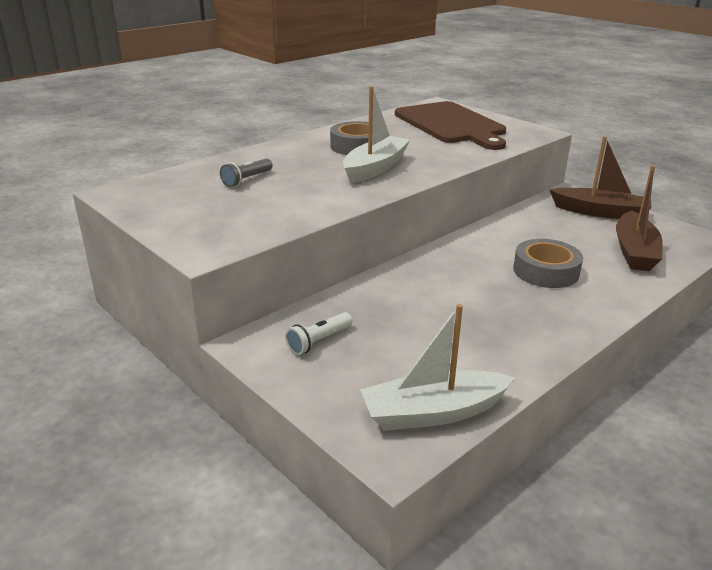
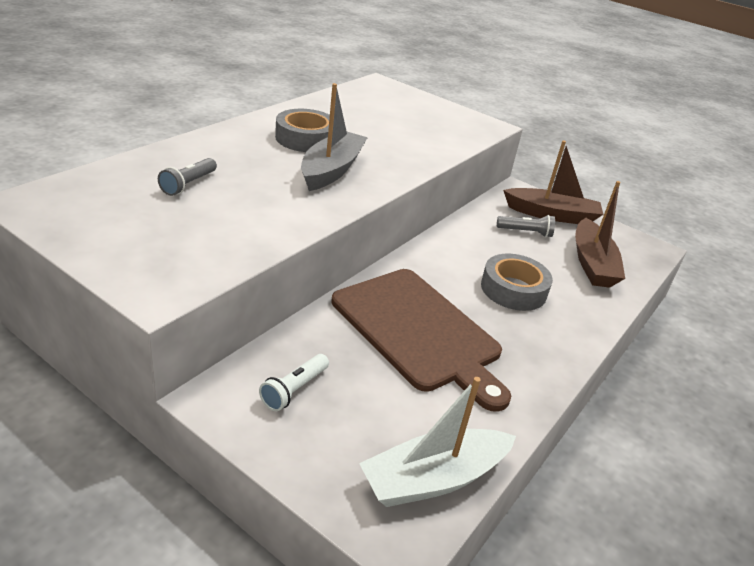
camera: 15 degrees left, 5 degrees up
white boat [343,86,410,183] -> grey boat [301,83,368,191]
brown cutting board [395,101,506,150] -> brown cutting board moved to [332,269,511,412]
none -> grey flashlight [497,215,555,237]

